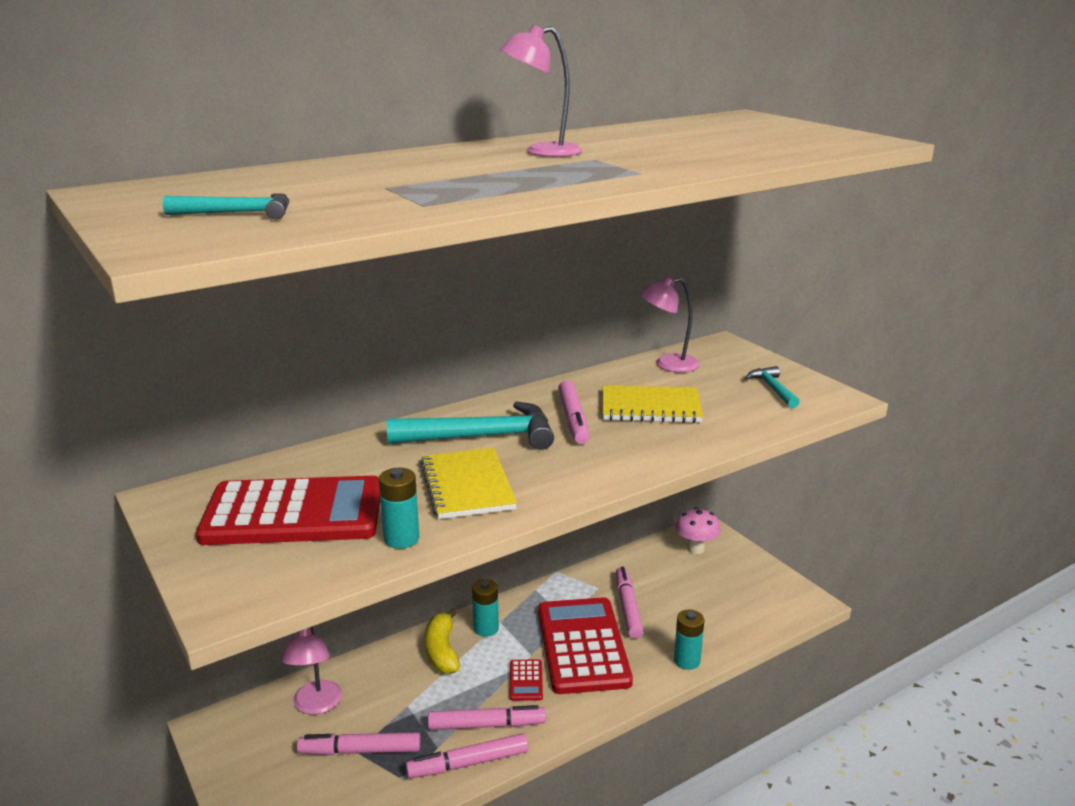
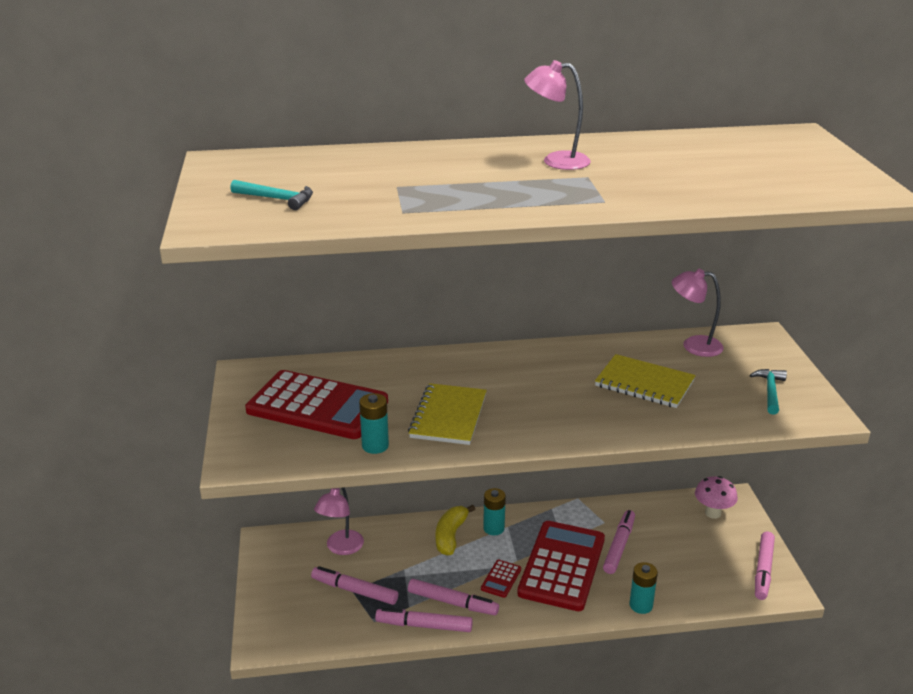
camera: 25 degrees right, 5 degrees up
turquoise hammer [387,401,554,450] -> none
pink marker [558,380,589,444] -> pink marker moved to [755,532,775,600]

